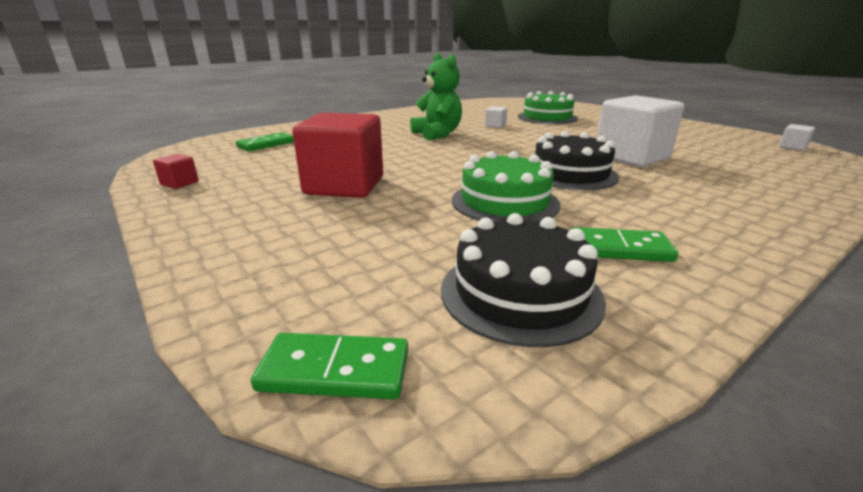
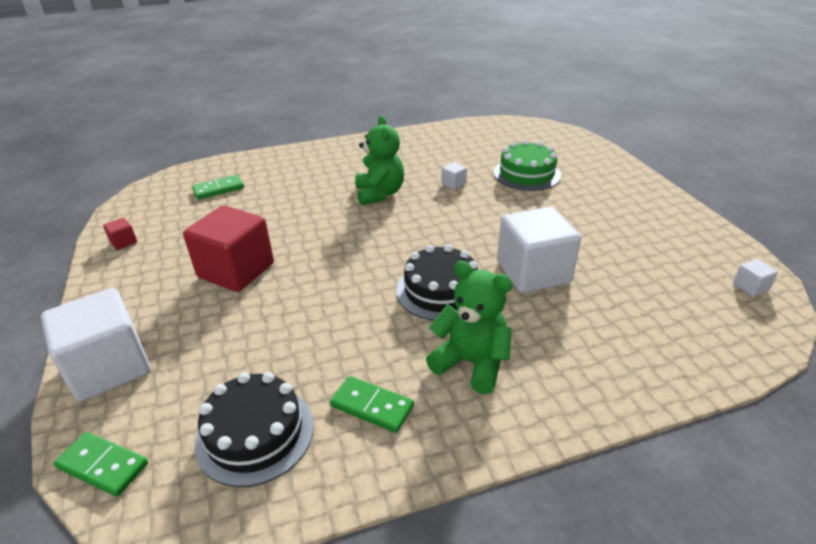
camera: 20 degrees right, 10 degrees up
green cake [452,151,560,222] -> none
none -> white cube [41,288,151,401]
none -> green teddy bear [426,261,513,394]

